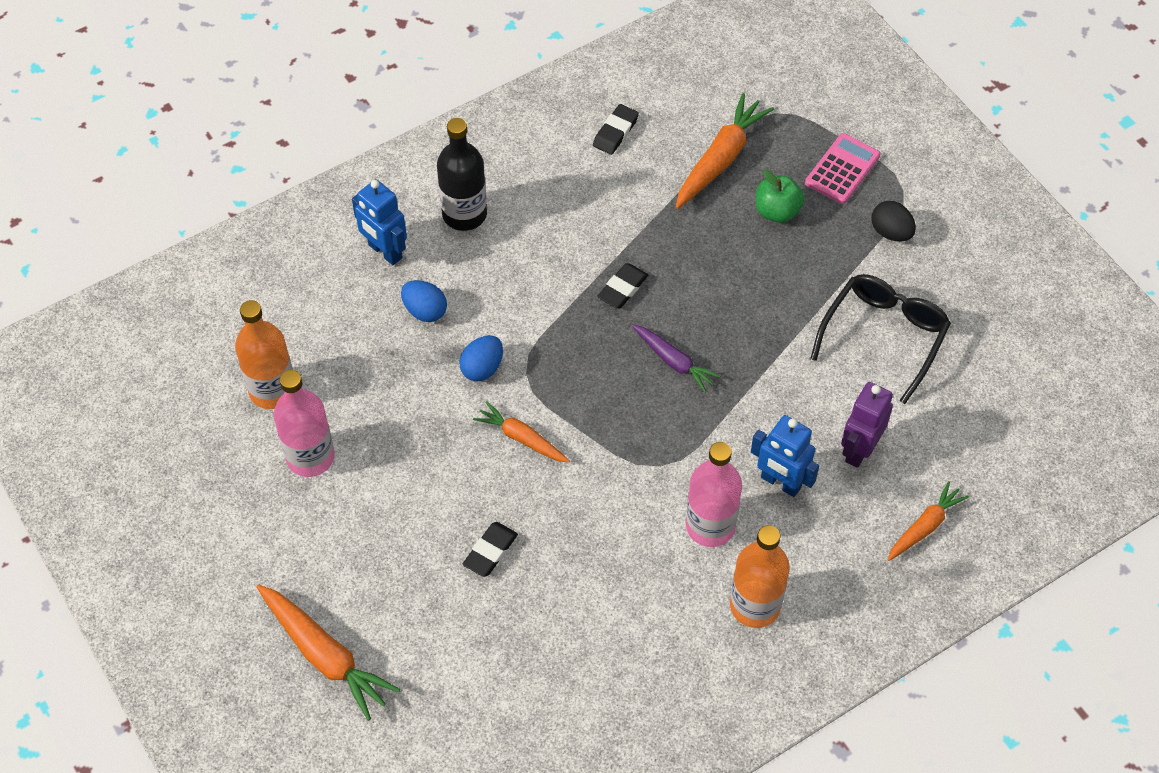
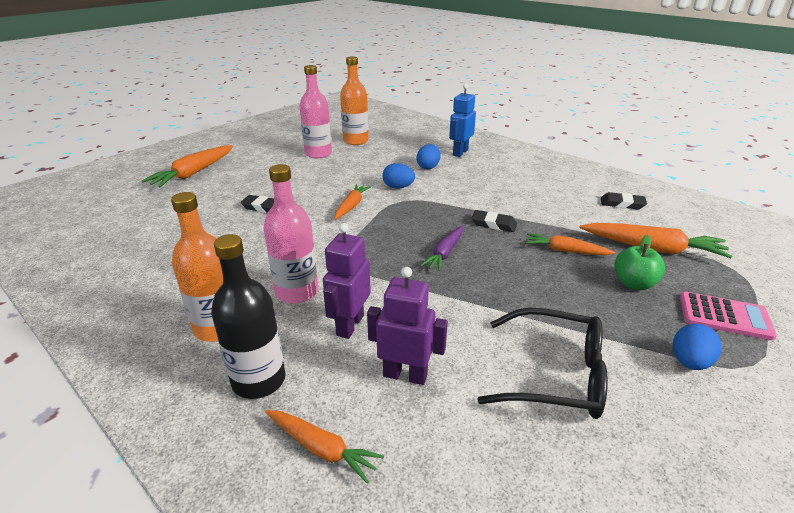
camera: 75 degrees right, 25 degrees down
black bottle [437,118,487,231] -> black bottle moved to [211,234,286,399]
blue robot [751,415,819,497] -> purple robot [323,223,371,339]
black egg [871,201,916,241] -> blue egg [673,324,722,370]
none -> orange carrot [525,233,615,255]

